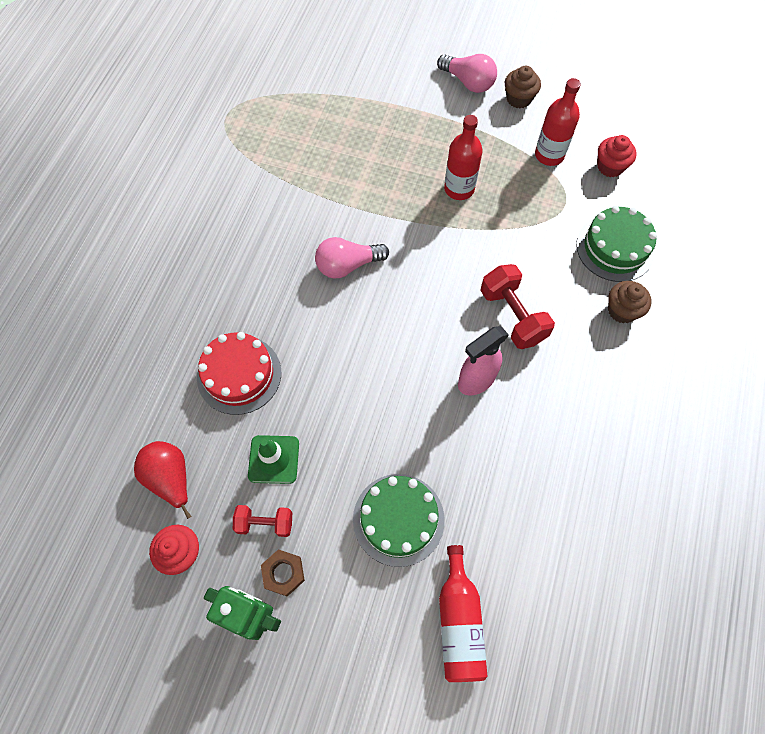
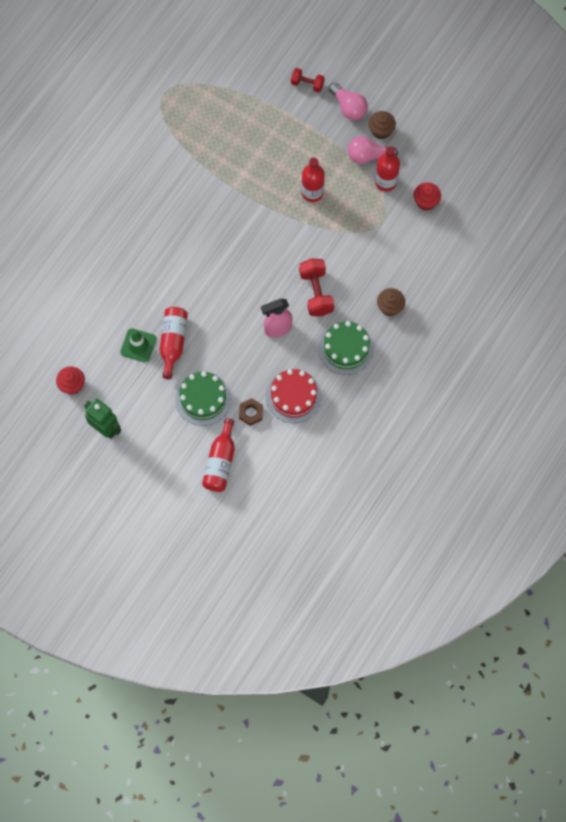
camera: 15 degrees right, 5 degrees up
red pear [134,441,191,519] -> none
red cake [197,332,281,415] -> red cake moved to [266,369,322,423]
red dumbbell [233,505,292,537] -> red dumbbell moved to [291,68,324,93]
brown nut [261,549,305,597] -> brown nut moved to [239,398,263,426]
pink light bulb [315,237,389,279] -> pink light bulb moved to [348,136,398,164]
green cake [576,206,657,282] -> green cake moved to [318,321,374,375]
none -> red bottle [160,307,188,379]

